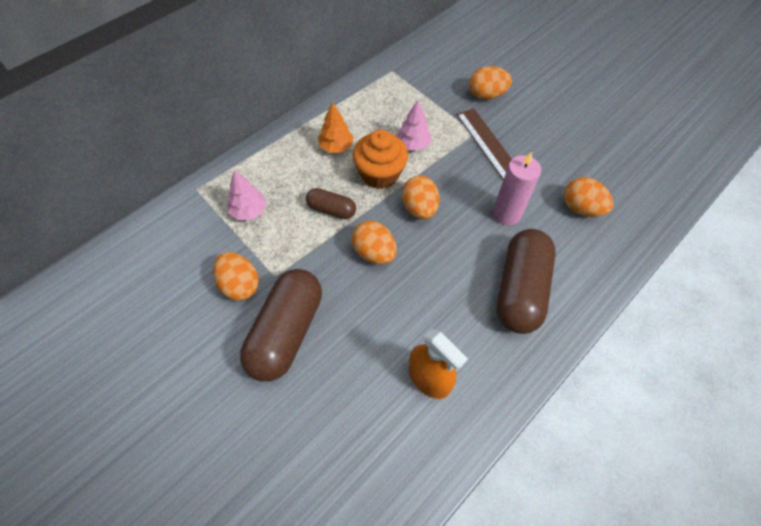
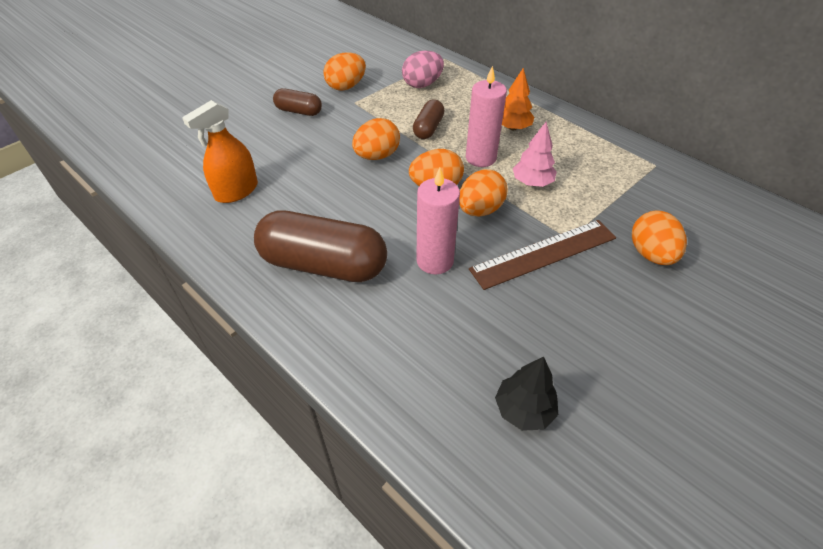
camera: 90 degrees right, 10 degrees down
pink tree [228,170,267,220] -> pink egg [402,51,444,88]
brown capsule [240,269,322,382] -> brown capsule [273,88,322,116], size x0.51
orange cupcake [353,130,408,189] -> pink candle [466,66,507,167]
orange egg [564,177,613,217] -> orange egg moved to [459,169,507,217]
none -> black tree [495,357,558,431]

